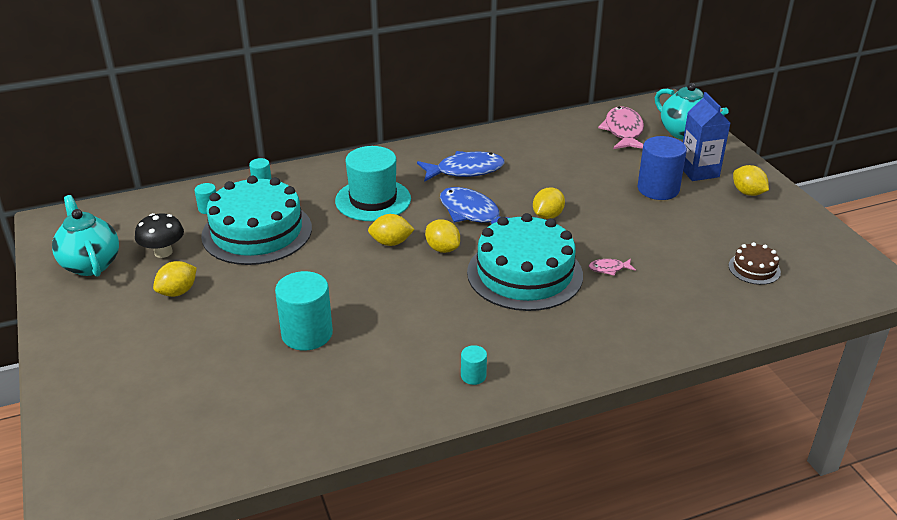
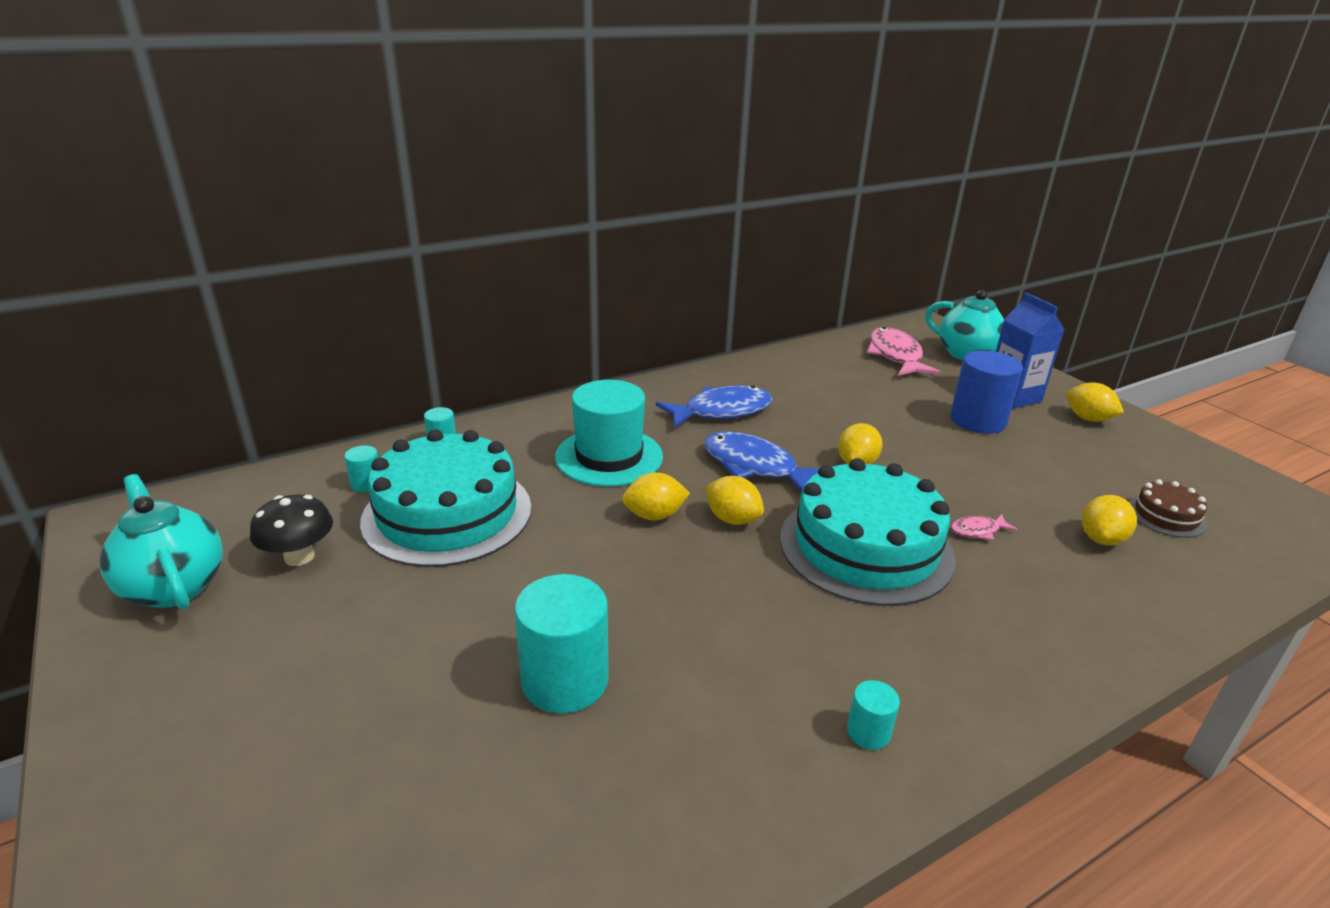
camera: 10 degrees left, 5 degrees down
yellow lemon [153,261,197,297] -> yellow lemon moved to [1082,495,1137,545]

